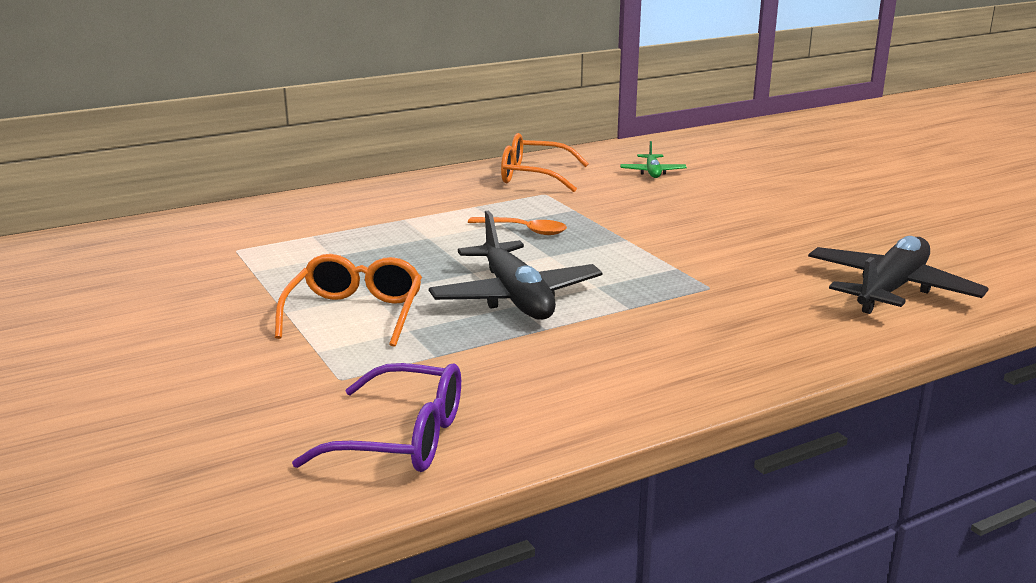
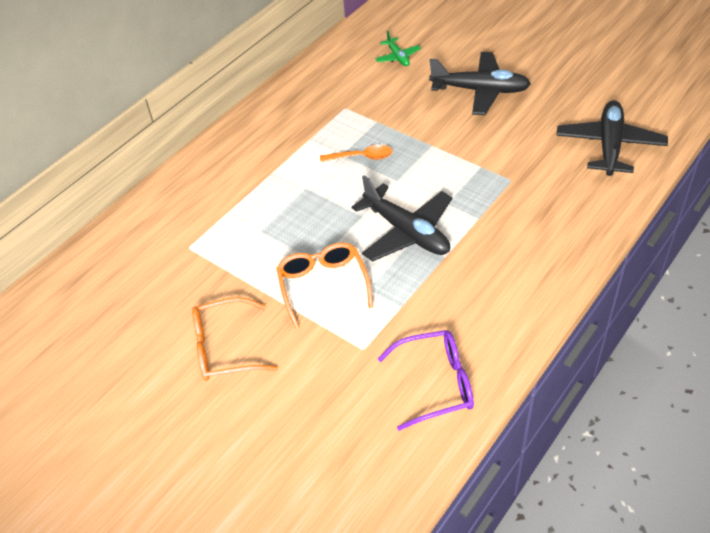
camera: 20 degrees left, 25 degrees up
orange glasses [501,133,589,192] -> orange glasses moved to [192,297,278,381]
none -> black plane [429,52,531,115]

